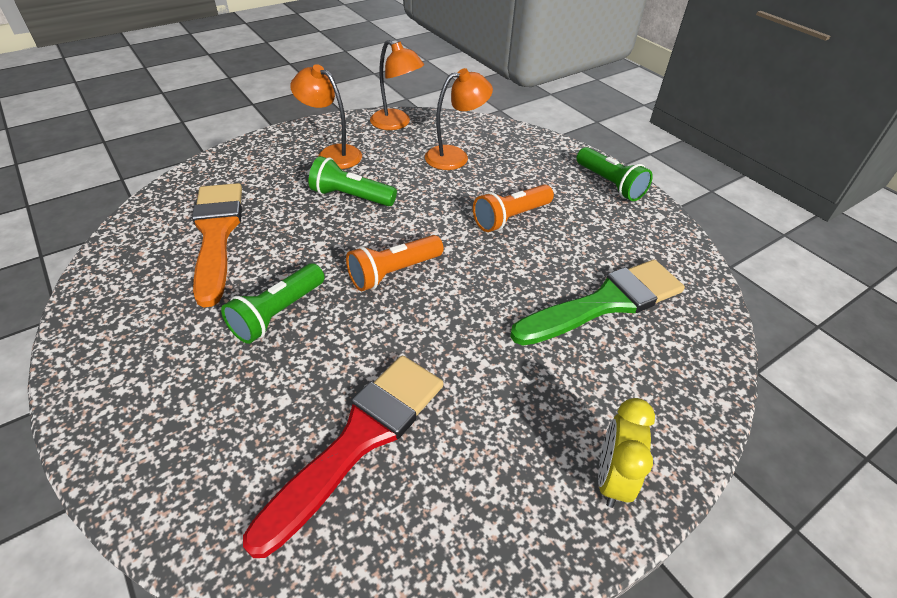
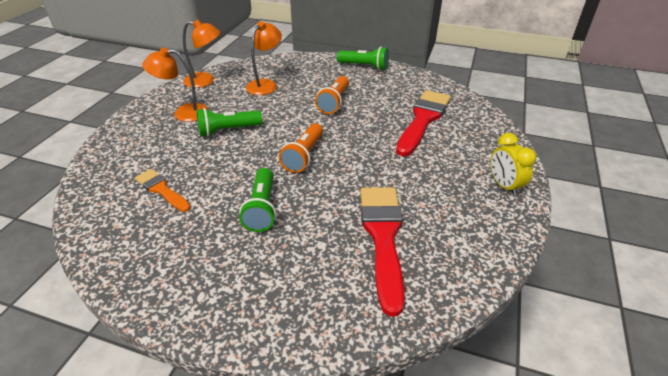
camera: 35 degrees left, 5 degrees down
orange brush [192,183,242,307] -> orange brush [135,169,191,212], size x0.56
green brush [510,260,685,346] -> red brush [396,90,451,157]

